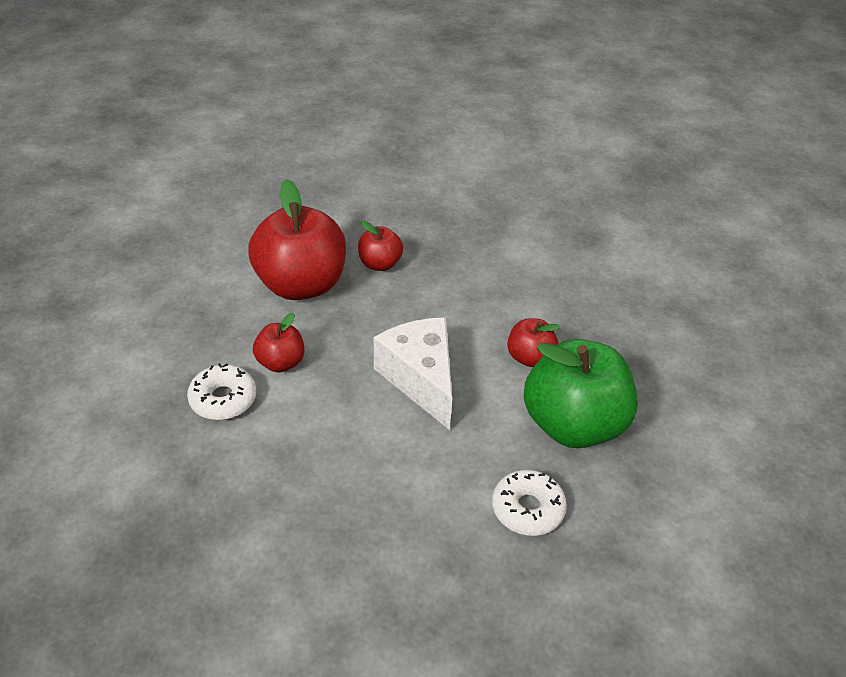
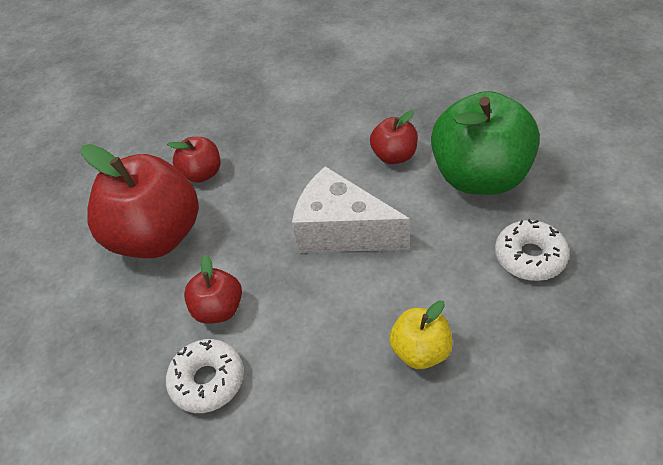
camera: 35 degrees left, 5 degrees up
none -> yellow apple [389,300,453,369]

